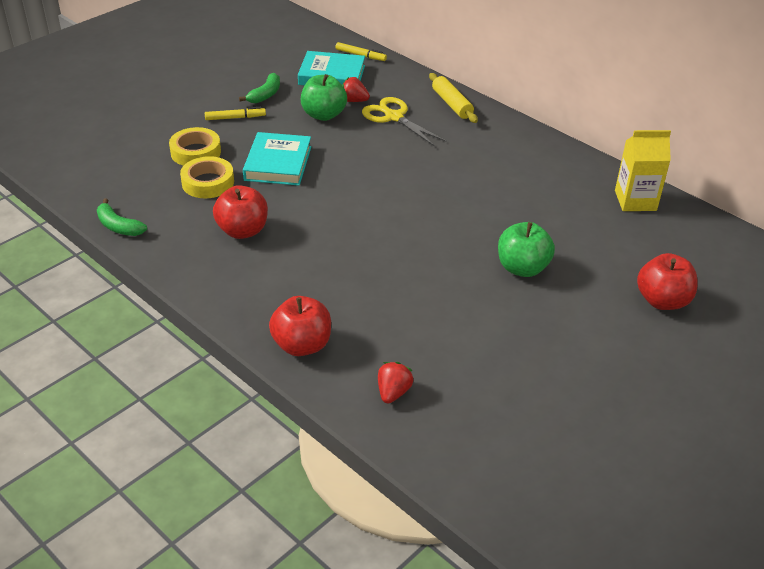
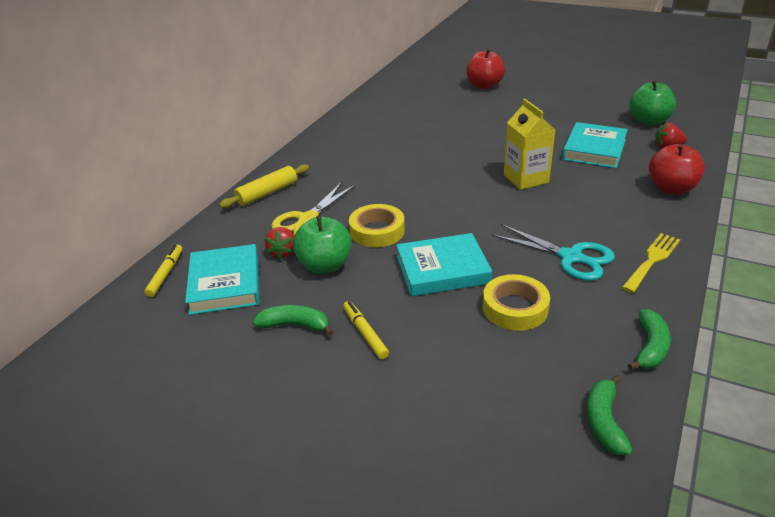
camera: 105 degrees left, 5 degrees down
yellow tape [169,127,221,166] -> yellow tape moved to [349,204,405,247]
red apple [213,185,268,239] -> turquoise scissors [492,224,615,281]
green apple [498,222,555,277] -> green apple moved to [629,80,676,125]
yellow carton [615,130,671,211] -> yellow carton moved to [504,99,555,190]
none -> turquoise book [562,122,628,168]
none -> green banana [587,375,633,455]
none -> yellow fork [622,233,680,293]

